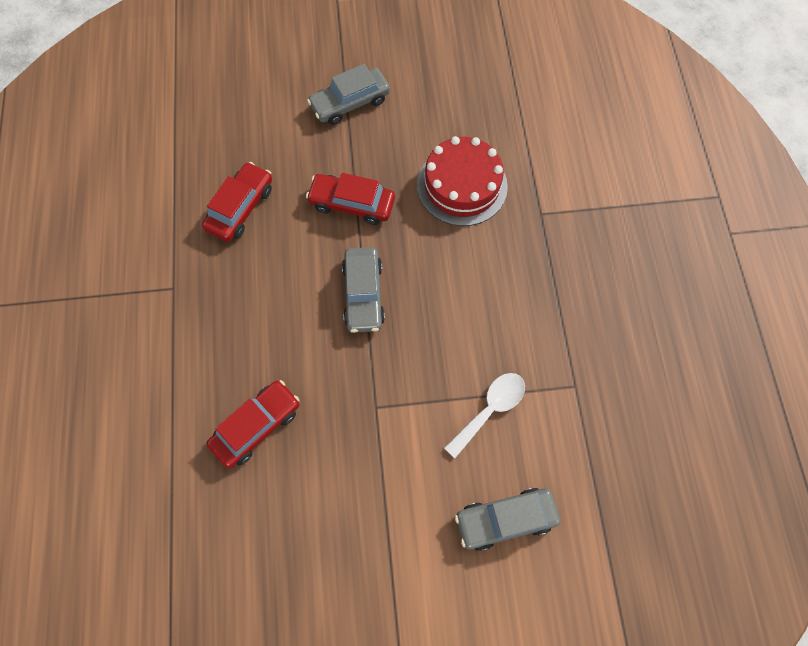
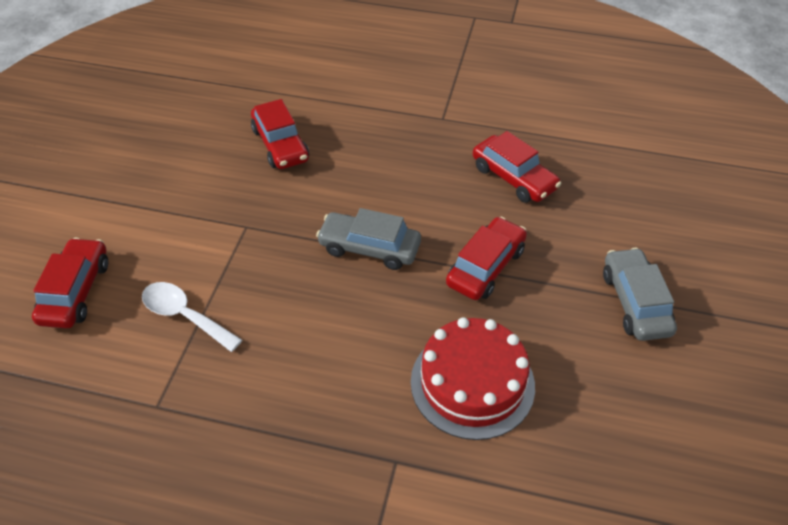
camera: 110 degrees right, 20 degrees down
white spoon [444,373,525,458] -> white spoon turned 150 degrees clockwise [142,282,242,352]
grey car [455,488,560,551] -> red car [32,238,108,328]

